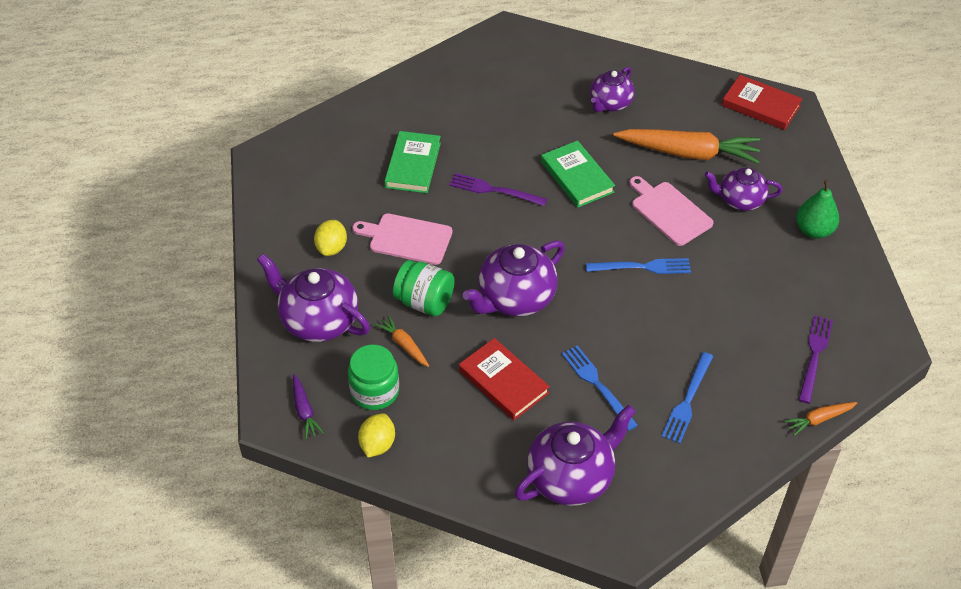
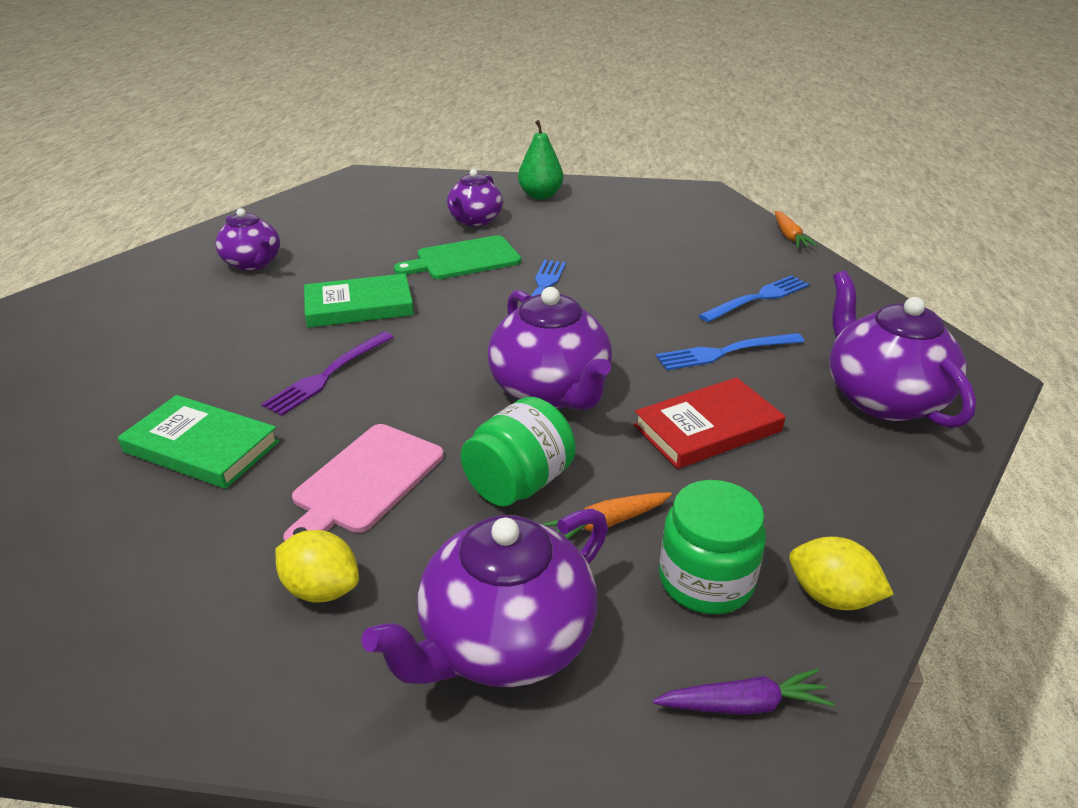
camera: 75 degrees left, 15 degrees down
orange carrot [613,129,760,164] -> none
pink cutting board [629,176,714,246] -> green cutting board [394,235,521,279]
blue fork [661,352,713,444] -> blue fork turned 75 degrees counterclockwise [699,275,809,322]
red book [722,75,803,130] -> none
purple fork [798,315,833,404] -> none

